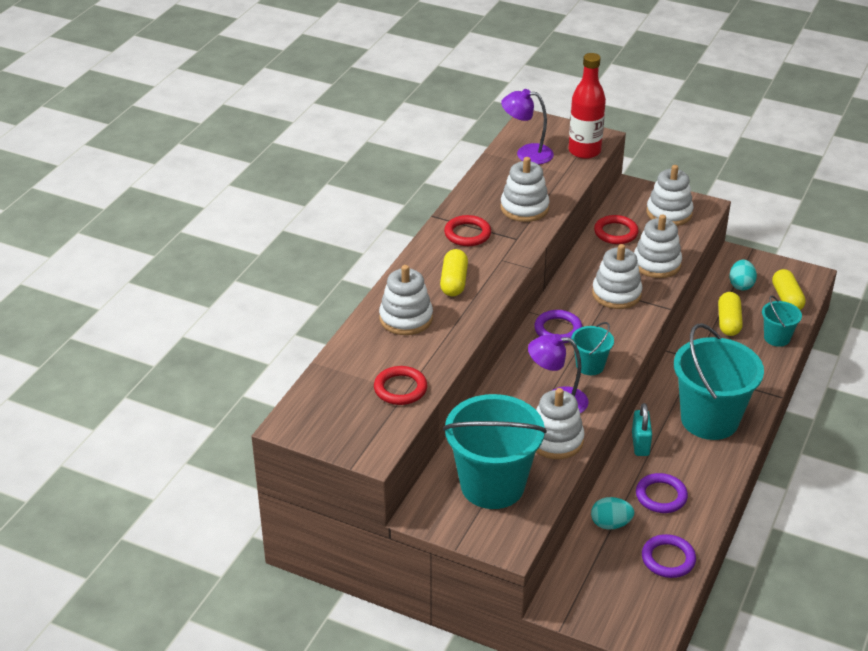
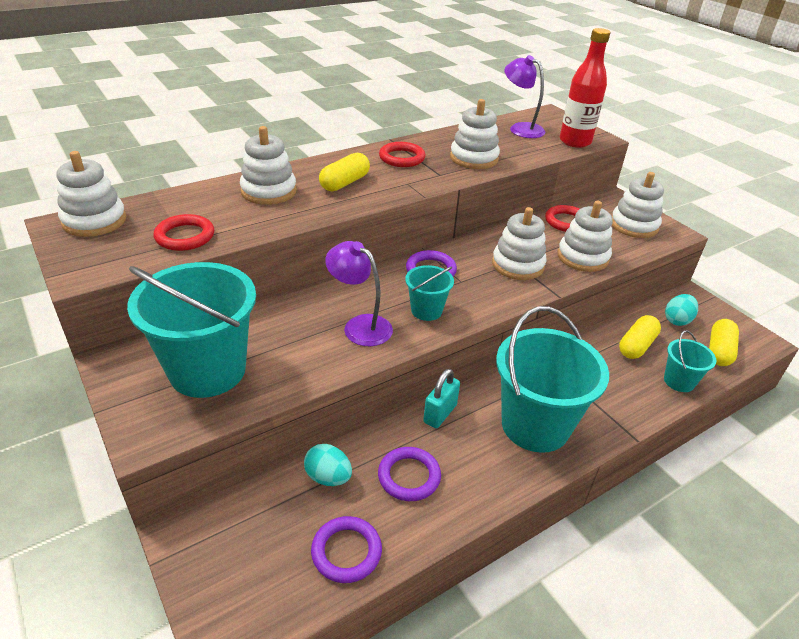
camera: 30 degrees right, 0 degrees up
white stacking toy [536,388,585,459] -> white stacking toy moved to [56,151,126,237]

